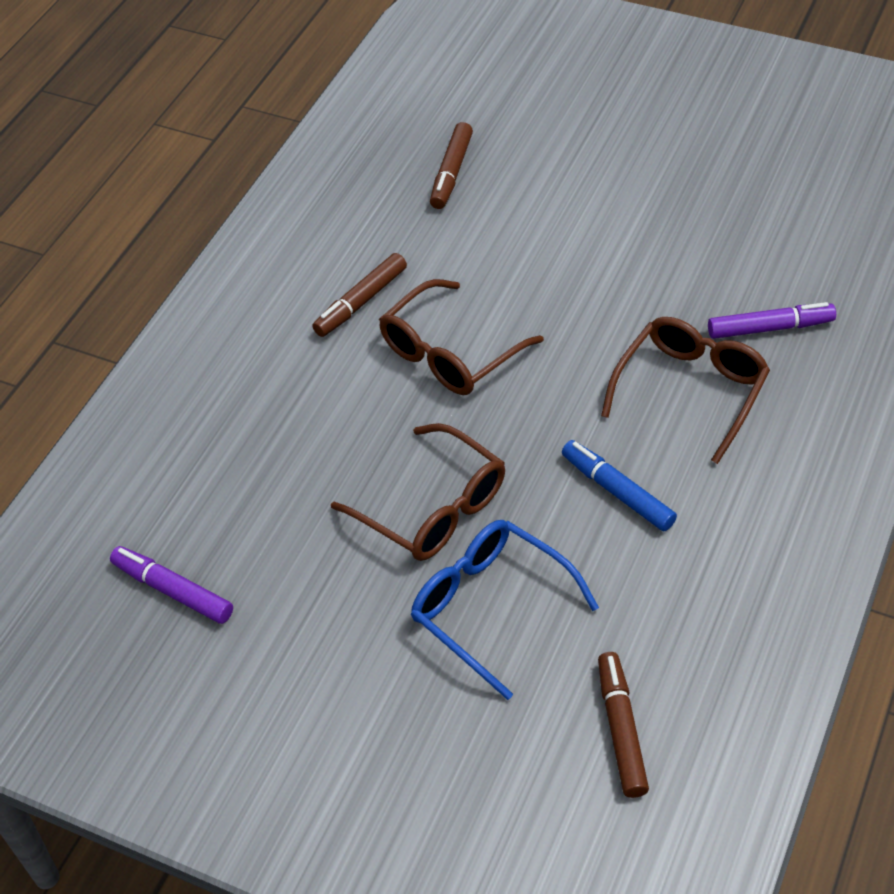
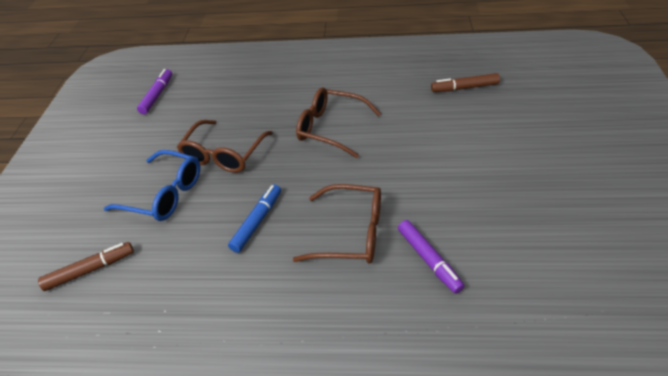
camera: 70 degrees right, 5 degrees down
brown marker [312,253,407,337] -> none
blue glasses [411,520,599,700] -> blue glasses turned 90 degrees clockwise [104,150,200,221]

